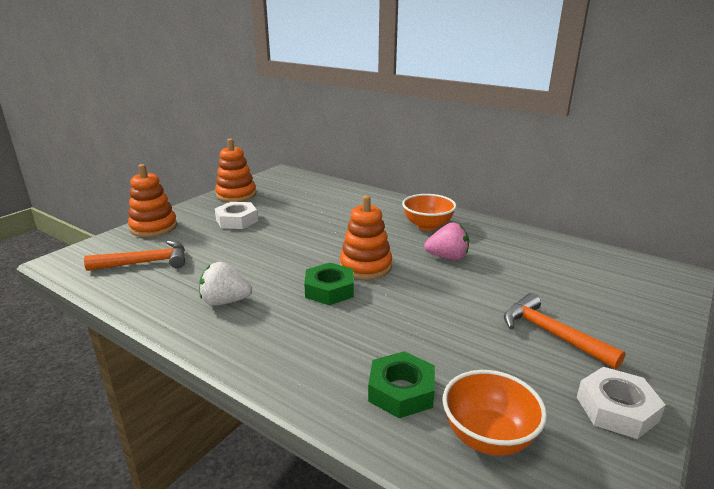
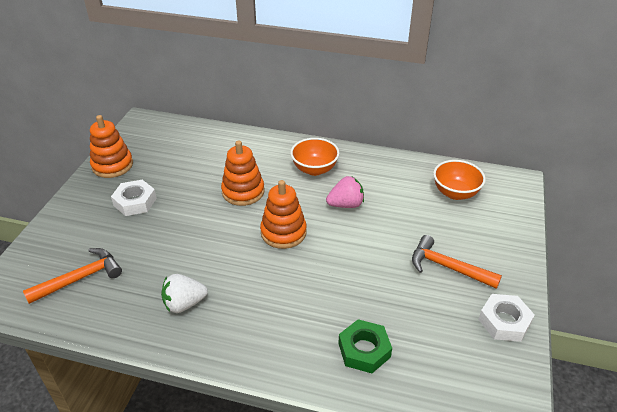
camera: 20 degrees left, 15 degrees up
orange stacking toy [128,164,177,237] -> orange stacking toy moved to [221,140,264,206]
green nut [304,263,354,305] -> none
orange bowl [442,370,547,456] -> orange bowl moved to [433,160,486,200]

